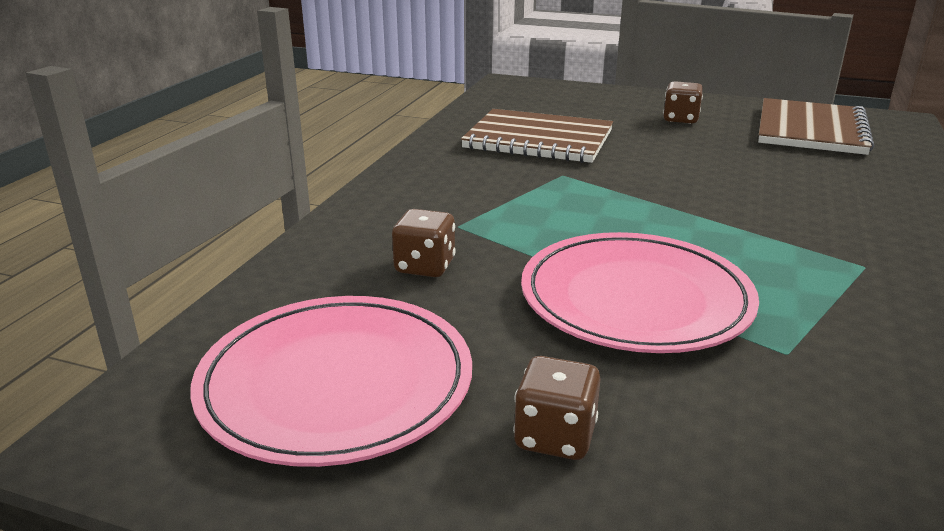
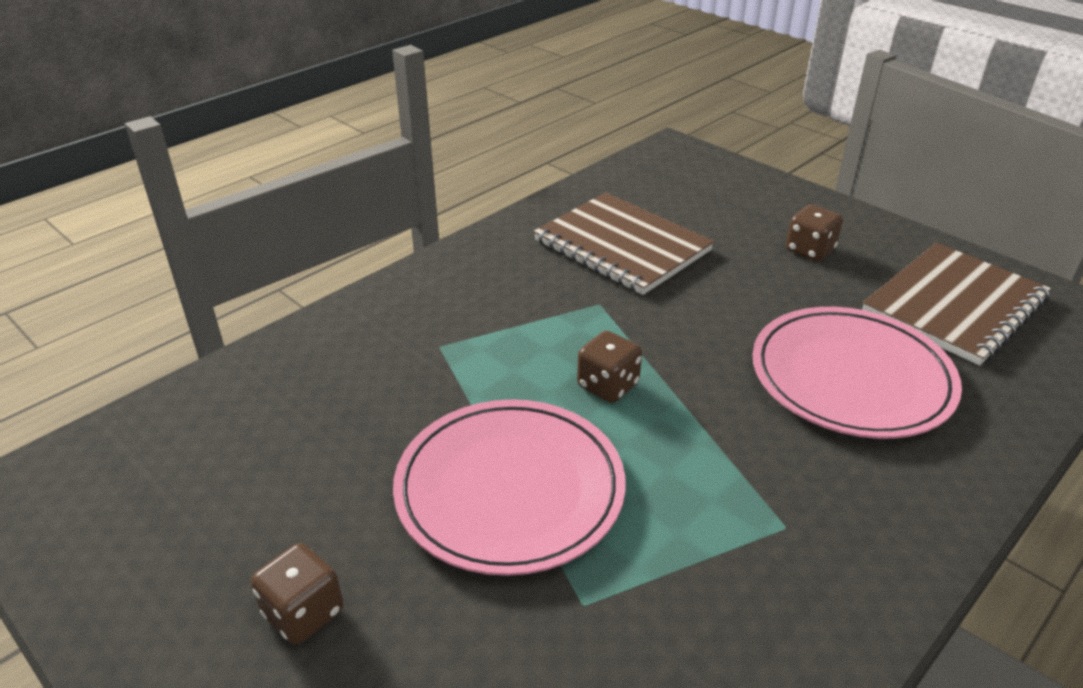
camera: 25 degrees right, 10 degrees up
pink plate [190,296,472,467] -> pink plate moved to [752,307,962,439]
brown dice [392,209,456,277] -> brown dice moved to [577,331,642,403]

